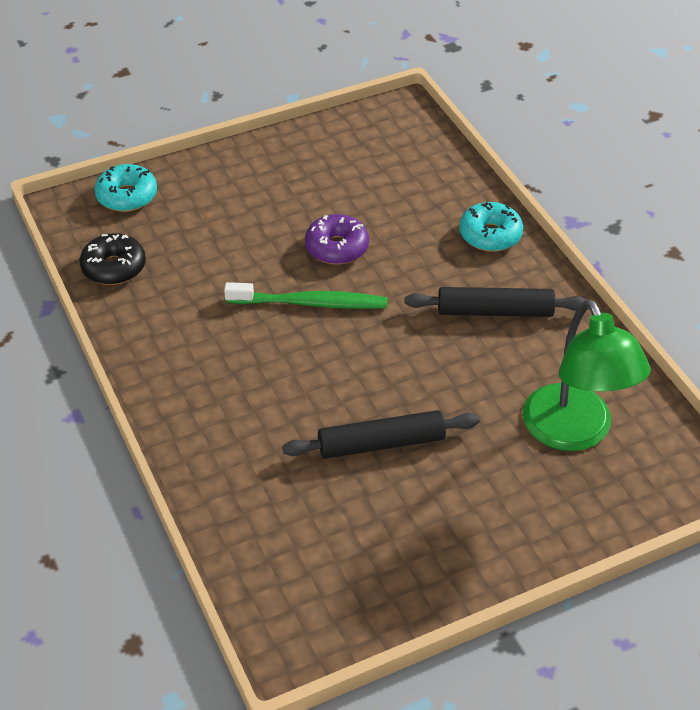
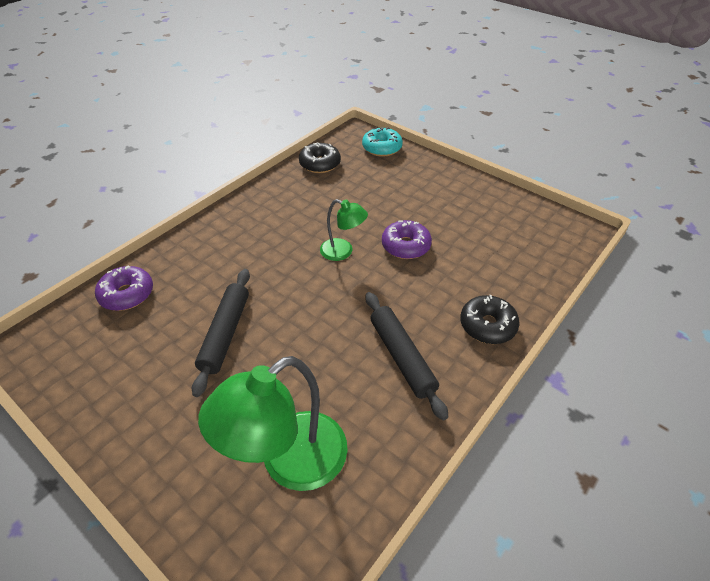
camera: 65 degrees right, 0 degrees up
green toothbrush [224,282,388,309] -> green lamp [320,199,368,261]
black rolling pin [282,410,480,459] -> black rolling pin turned 45 degrees clockwise [192,269,250,397]
turquoise donut [459,202,523,252] -> black donut [460,295,520,344]
none -> purple donut [95,265,153,311]

